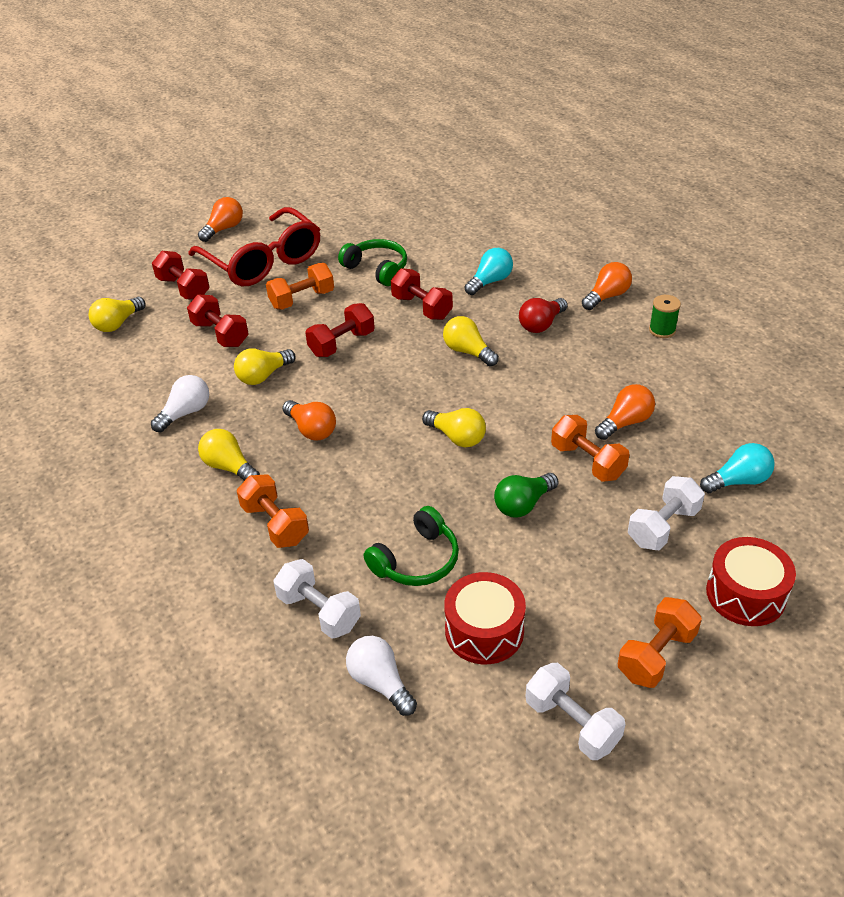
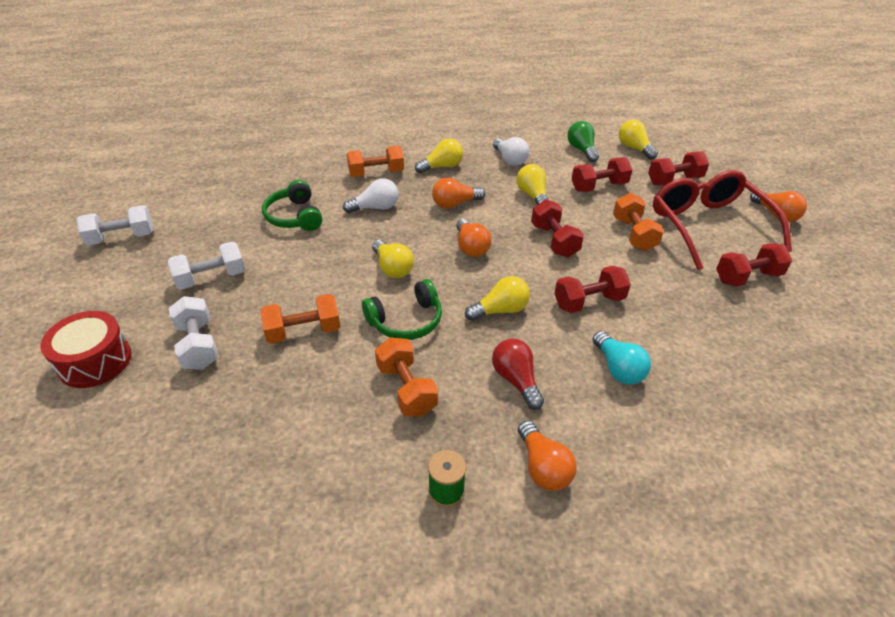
camera: 110 degrees right, 0 degrees up
red glasses [189,207,320,286] -> red glasses turned 90 degrees clockwise [653,170,792,270]
white dumbbell [273,559,361,639] -> white dumbbell moved to [168,242,245,290]
green headphones [338,239,407,286] -> green headphones moved to [362,279,442,340]
white light bulb [346,636,417,716] -> white light bulb moved to [343,178,399,213]
yellow light bulb [422,408,486,447] -> yellow light bulb turned 90 degrees counterclockwise [372,240,414,278]
red drum [444,572,526,664] -> none
green light bulb [494,473,559,517] -> green light bulb moved to [567,121,599,163]
orange light bulb [595,384,655,440] -> orange light bulb moved to [456,219,491,257]
orange dumbbell [618,597,702,688] -> orange dumbbell moved to [375,337,438,417]
turquoise light bulb [700,443,775,493] -> none
none -> red dumbbell [716,243,792,287]

